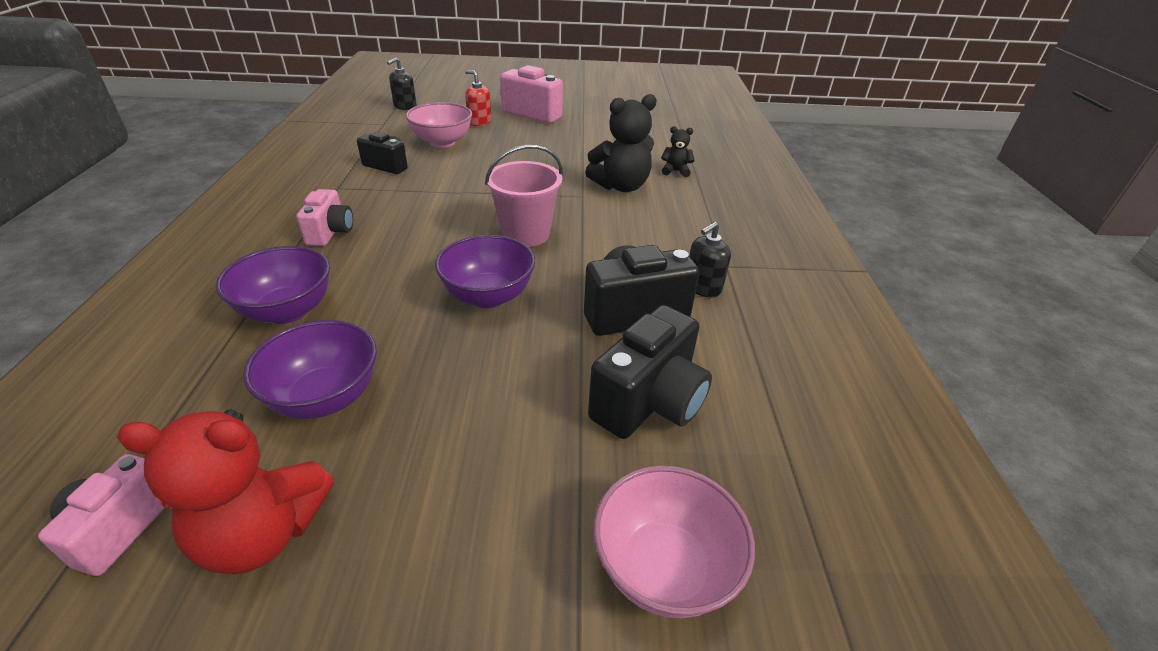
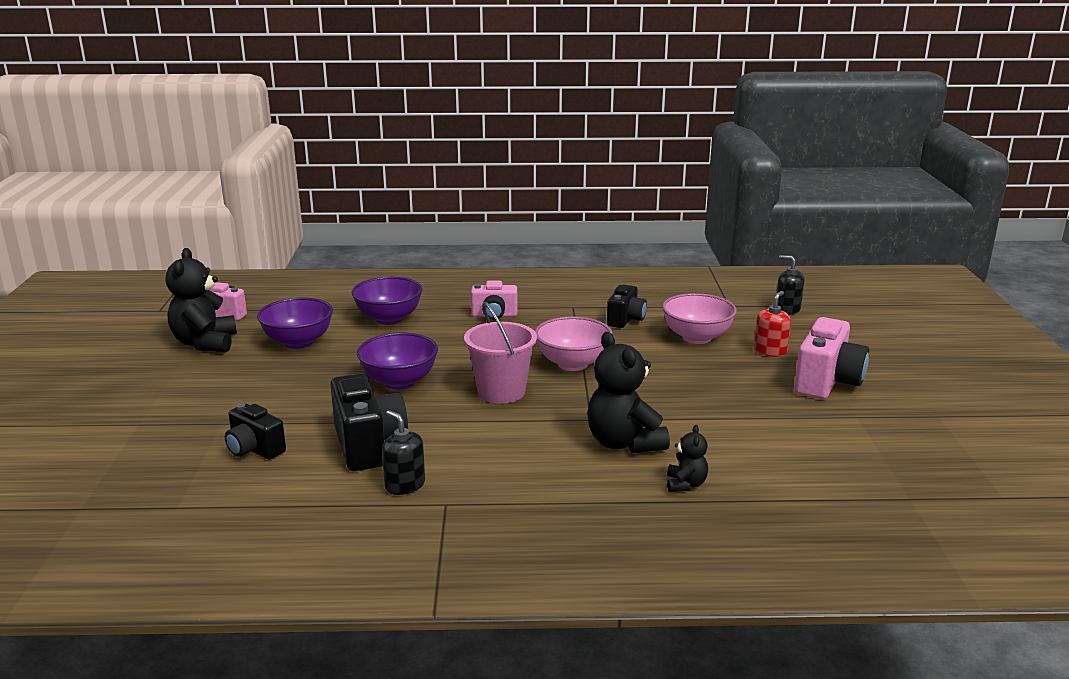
camera: 90 degrees right, 15 degrees down
red teddy bear [117,410,334,575] -> black teddy bear [166,248,237,352]
black camera [588,305,712,439] -> black camera [225,403,286,460], size x0.63
pink bowl [593,466,755,618] -> pink bowl moved to [535,317,613,371]

